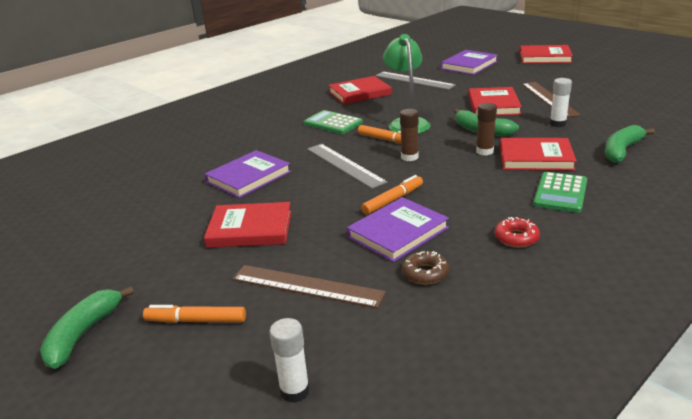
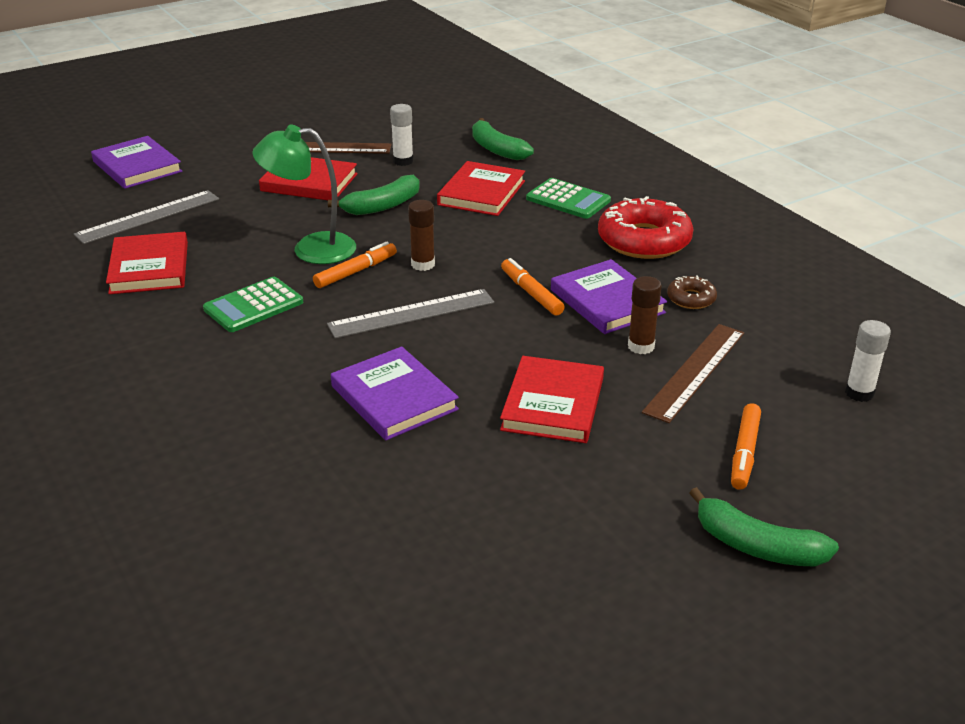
camera: 80 degrees left, 5 degrees up
brown glue stick [476,103,497,156] -> brown glue stick moved to [628,276,662,354]
red donut [495,217,540,247] -> red donut [598,196,693,259], size x2.08
red book [520,45,573,64] -> none

